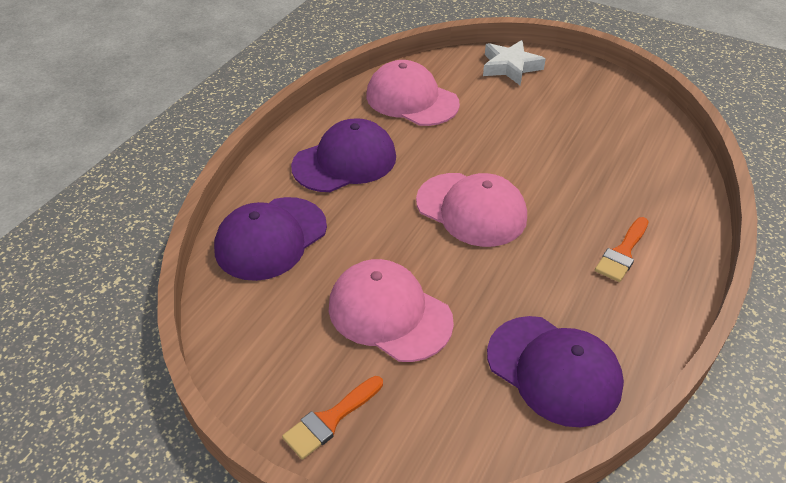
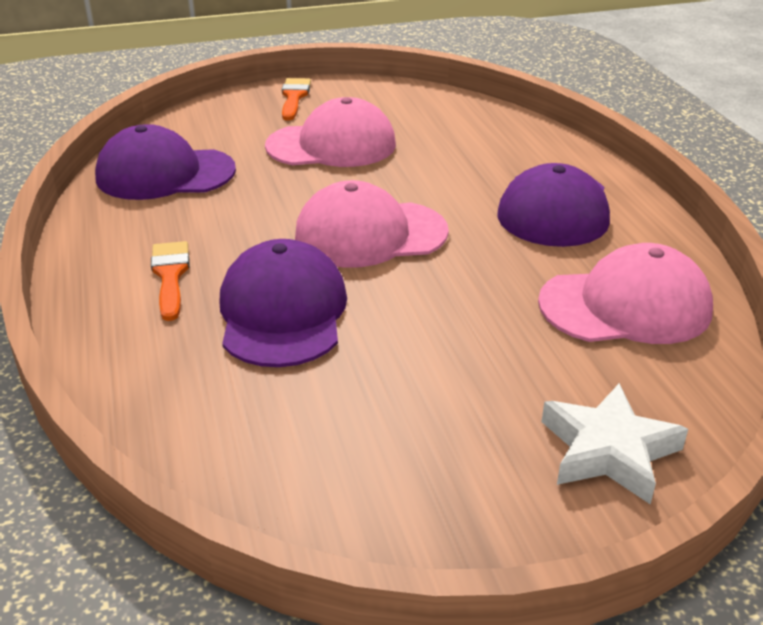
camera: 135 degrees right, 10 degrees down
purple cap [214,197,327,281] -> purple cap moved to [219,239,347,367]

